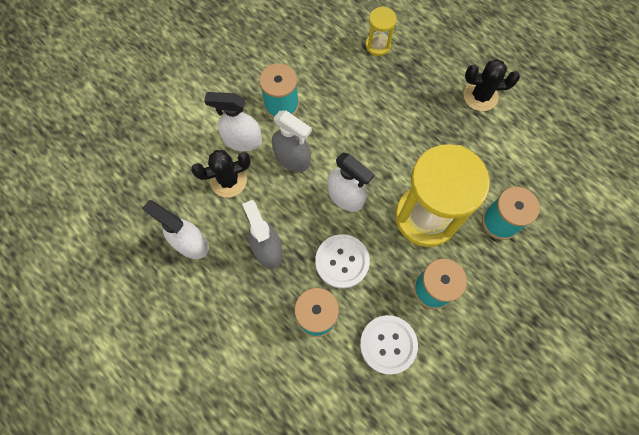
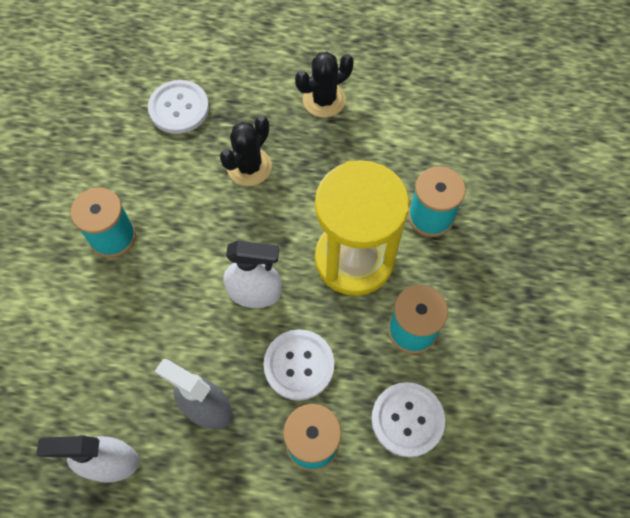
camera: 35 degrees left, 5 degrees down
black cactus [191,150,251,198] -> black cactus moved to [220,116,272,186]
white spray bottle [204,92,262,151] -> none
grey spray bottle [272,111,312,172] -> none
yellow hourglass [366,7,397,56] -> white button [148,80,209,134]

